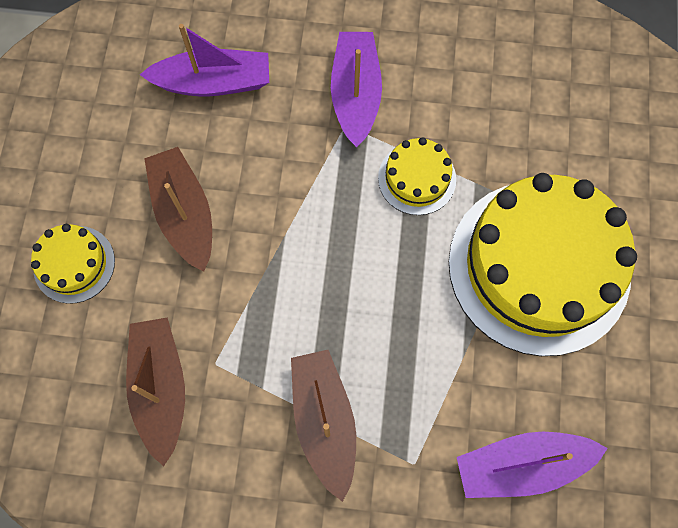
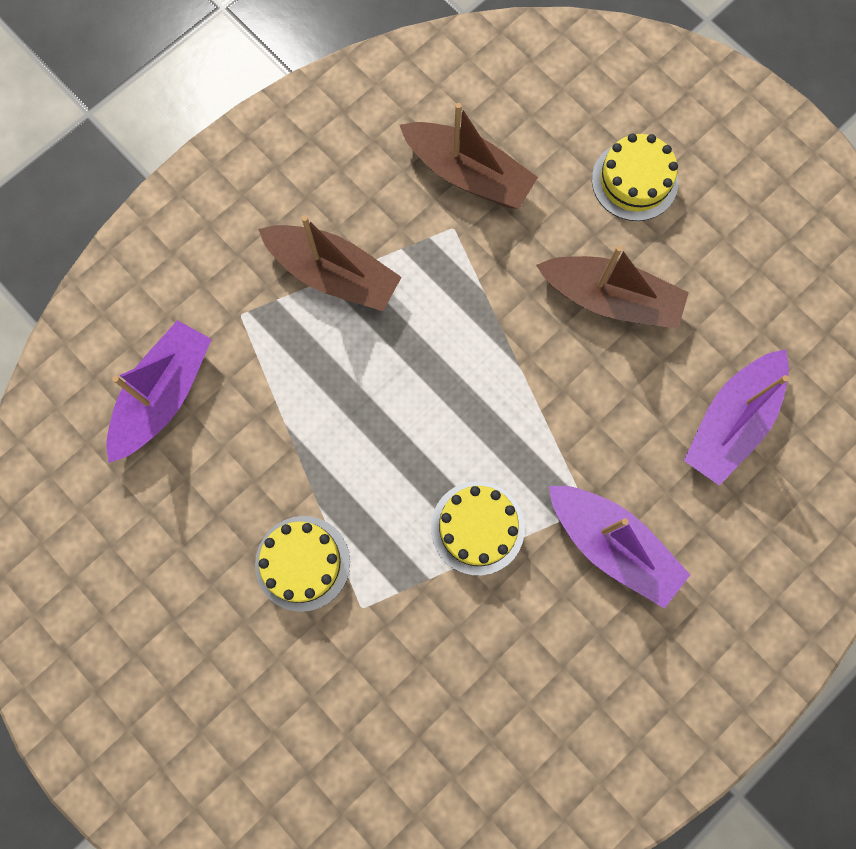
camera: 130 degrees right, 5 degrees up
yellow cake [449,173,637,356] -> yellow cake [255,516,350,612], size x0.45

